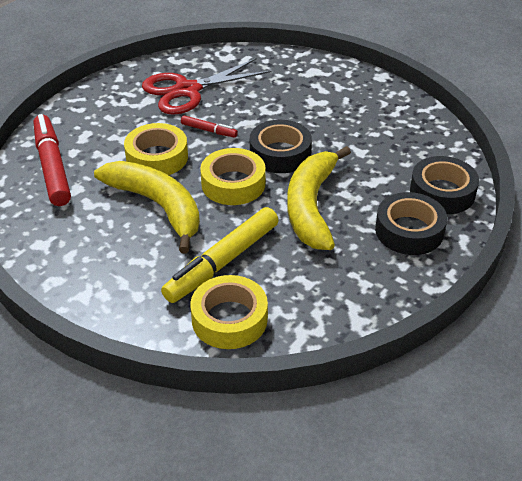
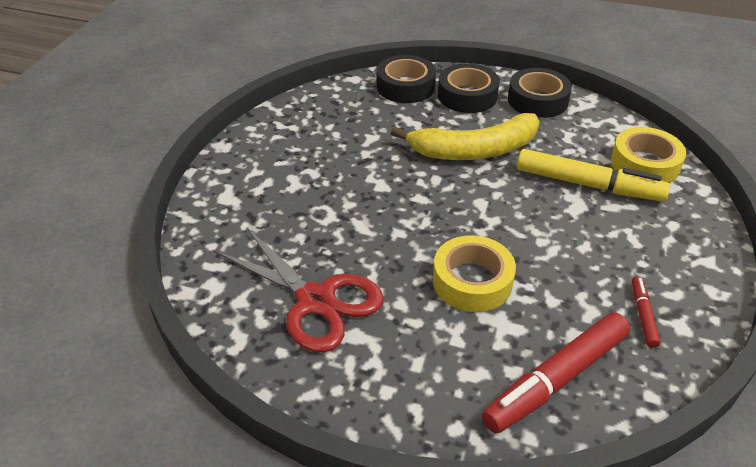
camera: 110 degrees left, 0 degrees up
yellow banana [94,161,200,253] -> none
red marker [181,115,238,137] -> red marker moved to [632,276,661,348]
yellow tape [200,148,266,205] -> none
black tape [250,120,312,173] -> black tape moved to [508,68,572,118]

